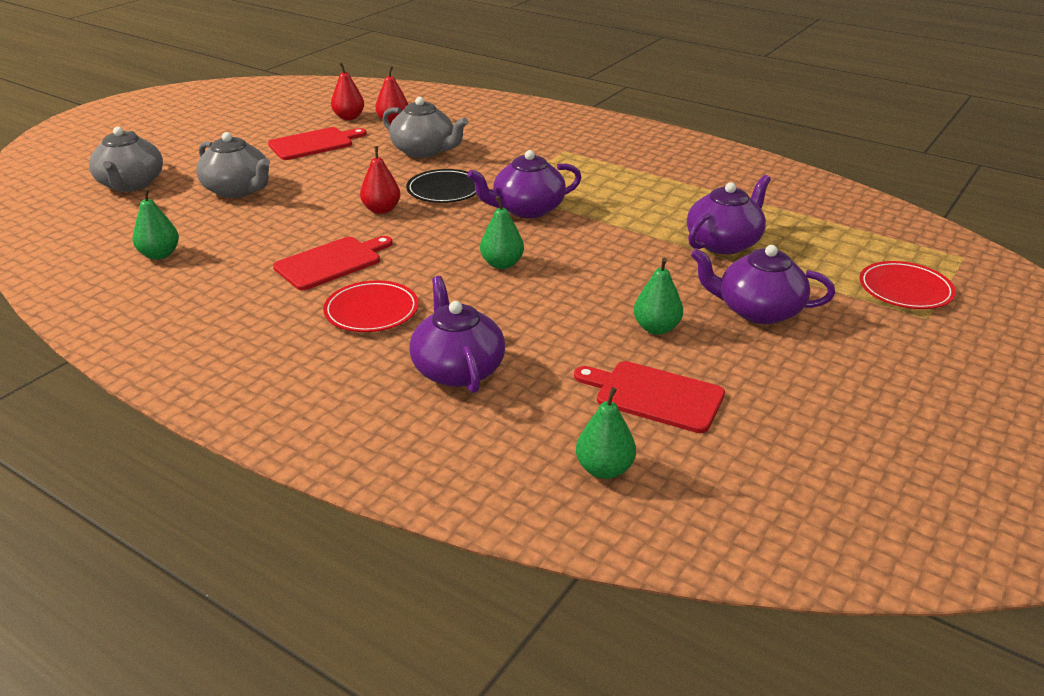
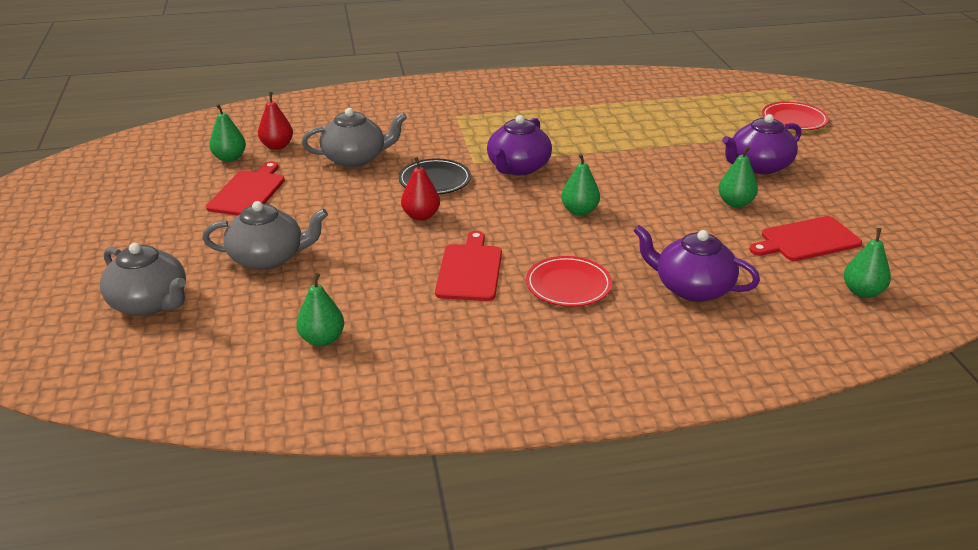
camera: 45 degrees left, 0 degrees up
red pear [331,63,364,120] -> green pear [209,104,246,162]
purple teapot [687,175,771,254] -> none

